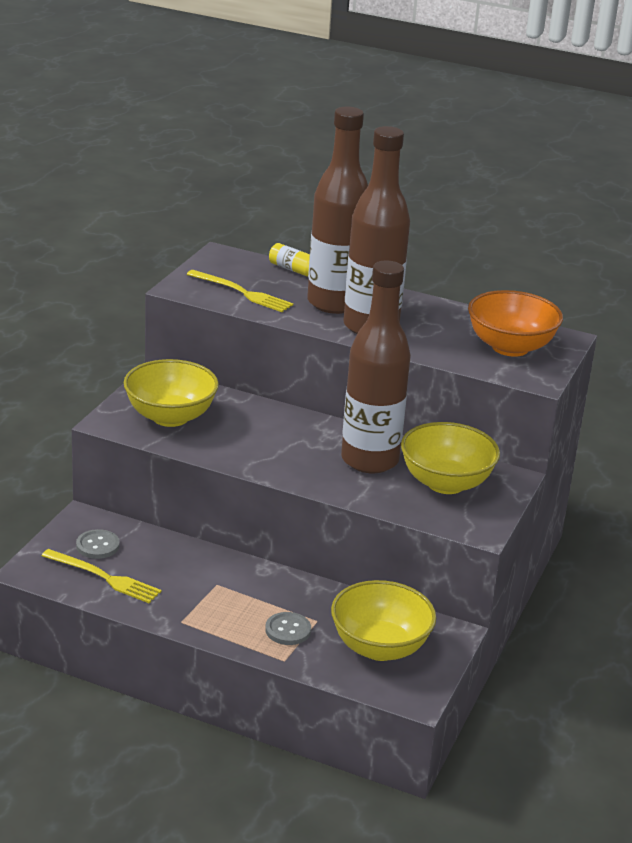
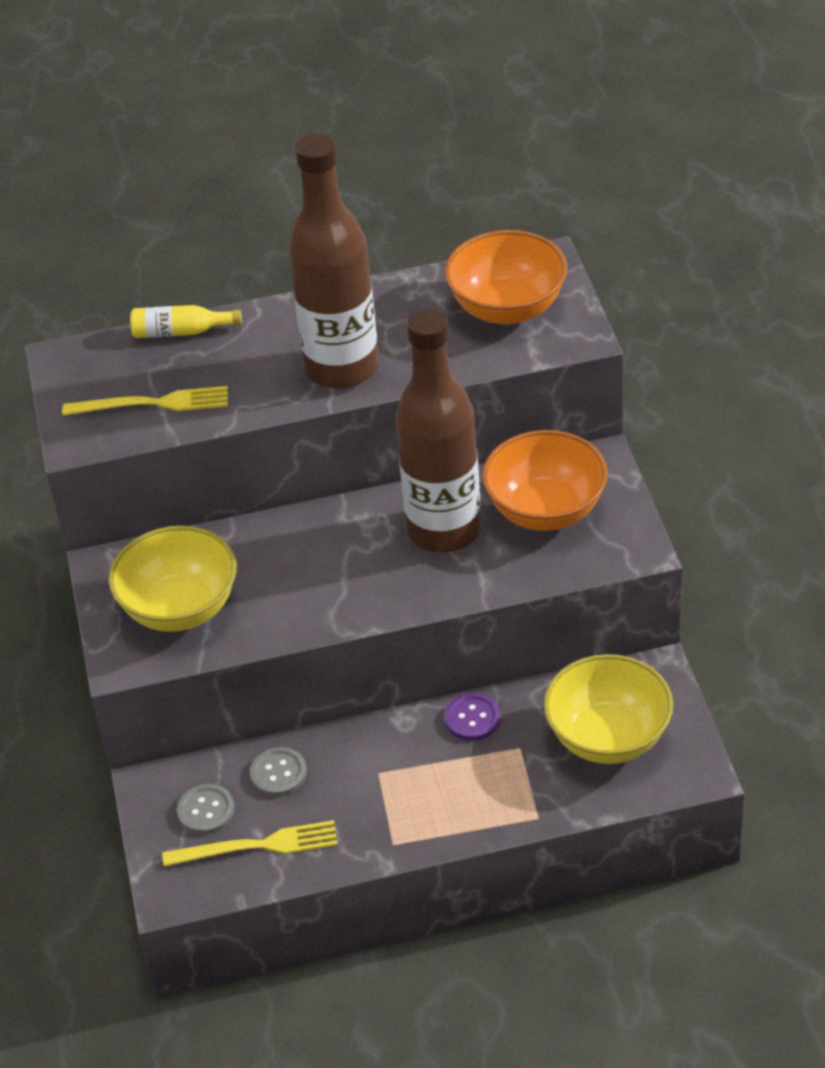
camera: 30 degrees left, 15 degrees up
grey button [265,612,311,645] -> grey button moved to [250,747,307,796]
brown bottle [307,107,368,314] -> none
yellow bowl [401,422,500,494] -> orange bowl [482,430,608,531]
none -> purple button [445,693,500,741]

